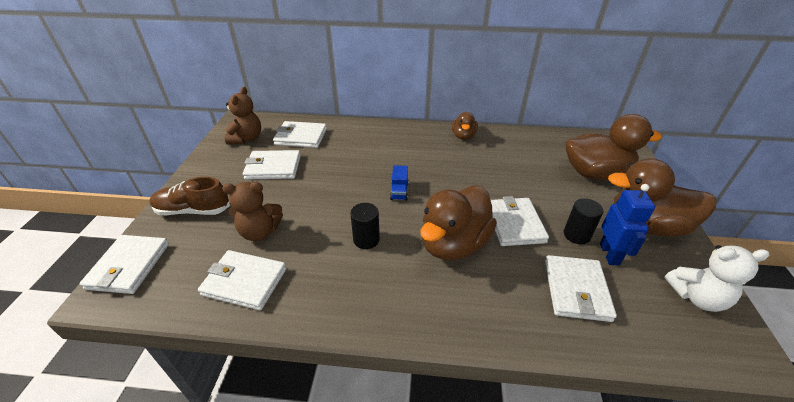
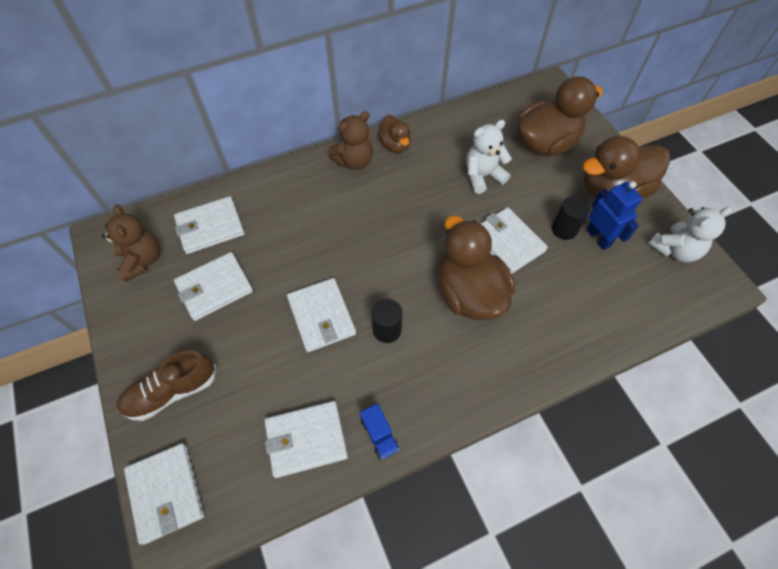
camera: 30 degrees left, 20 degrees up
brown teddy bear [222,182,283,241] -> brown teddy bear moved to [328,111,373,170]
blue truck [390,165,409,201] -> blue truck moved to [360,403,399,460]
brown duck [420,185,497,260] -> brown duck turned 150 degrees clockwise [438,216,515,320]
white wallet [545,255,617,322] -> white wallet moved to [287,278,356,352]
none -> white teddy bear [466,120,512,194]

